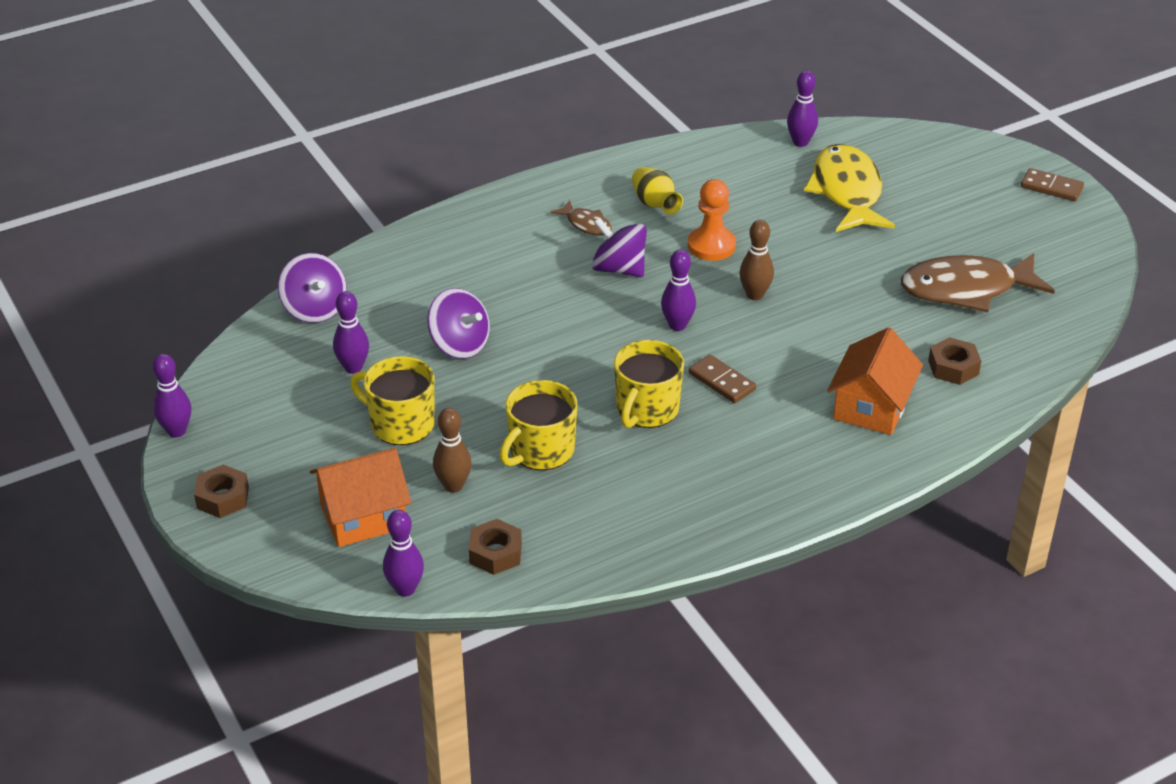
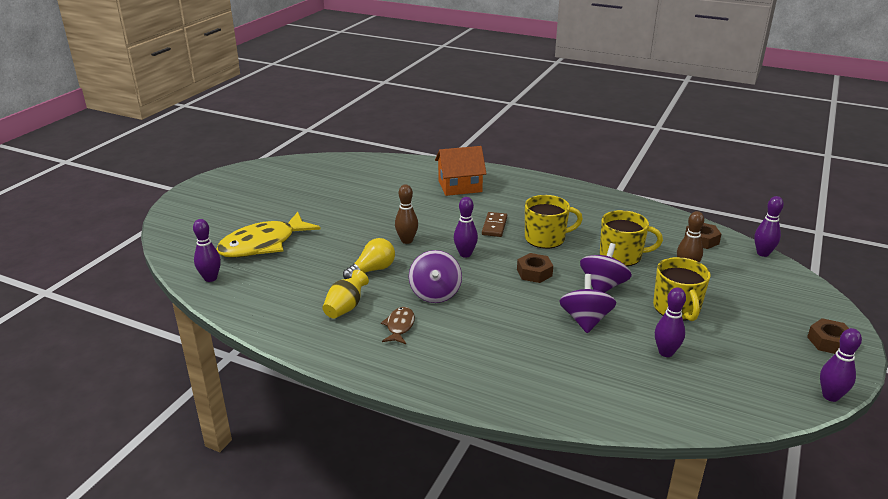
camera: 125 degrees left, 10 degrees down
purple spinning top [278,253,347,323] -> purple spinning top moved to [580,243,632,293]
orange house [310,448,411,547] -> none
orange pawn [688,179,736,261] -> yellow light bulb [343,238,395,279]
brown fish [901,253,1055,312] -> none
brown nut [928,337,981,385] -> brown nut moved to [517,253,553,283]
brown domino [1021,168,1084,201] -> none

